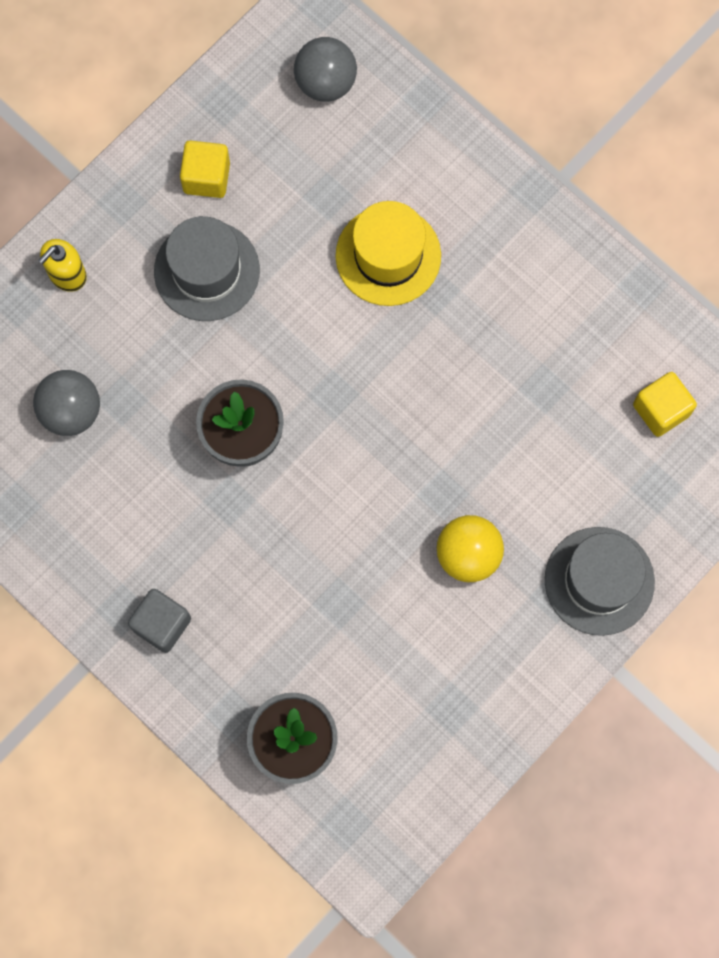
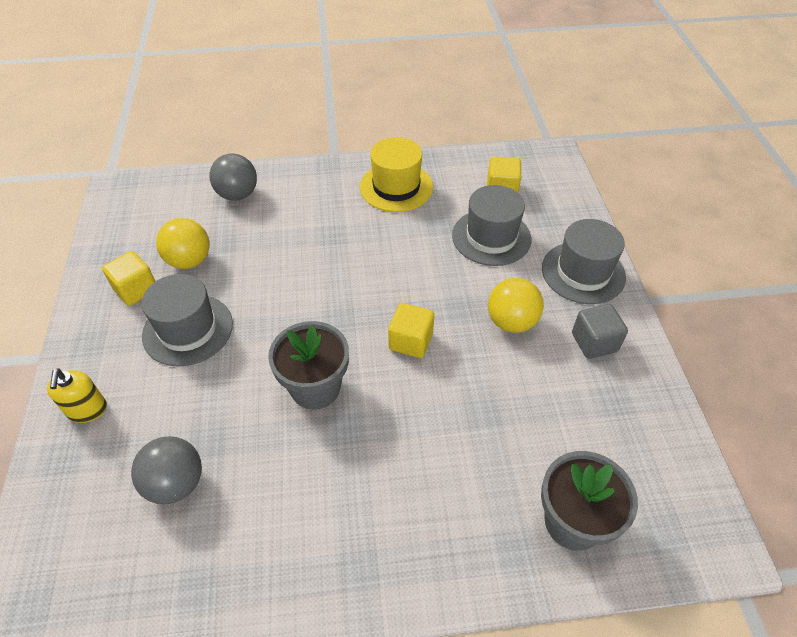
camera: 50 degrees left, 25 degrees down
grey cube [128,589,191,653] -> grey cube moved to [572,304,628,359]
grey ball [294,37,357,102] -> grey ball moved to [209,153,257,201]
yellow hat [336,201,441,306] -> yellow hat moved to [360,137,433,212]
none -> yellow ball [156,218,210,269]
none -> yellow cube [388,303,434,358]
none -> grey hat [452,185,531,266]

